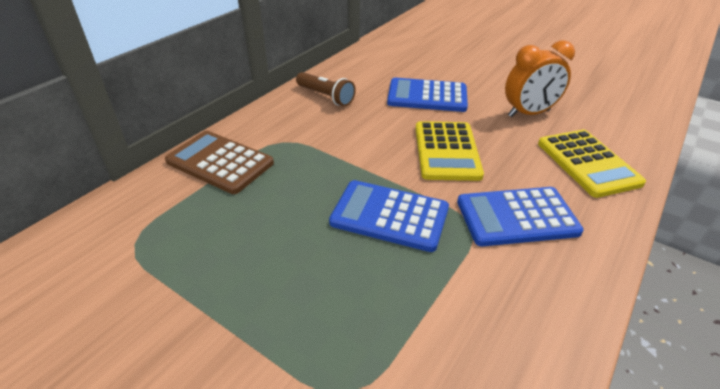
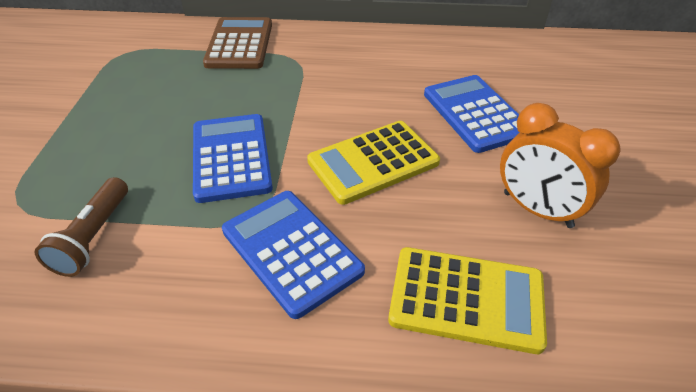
camera: 60 degrees right, 5 degrees up
brown flashlight [296,72,356,106] -> brown flashlight moved to [34,177,128,277]
yellow calculator [538,130,646,198] -> yellow calculator turned 120 degrees counterclockwise [388,247,547,354]

